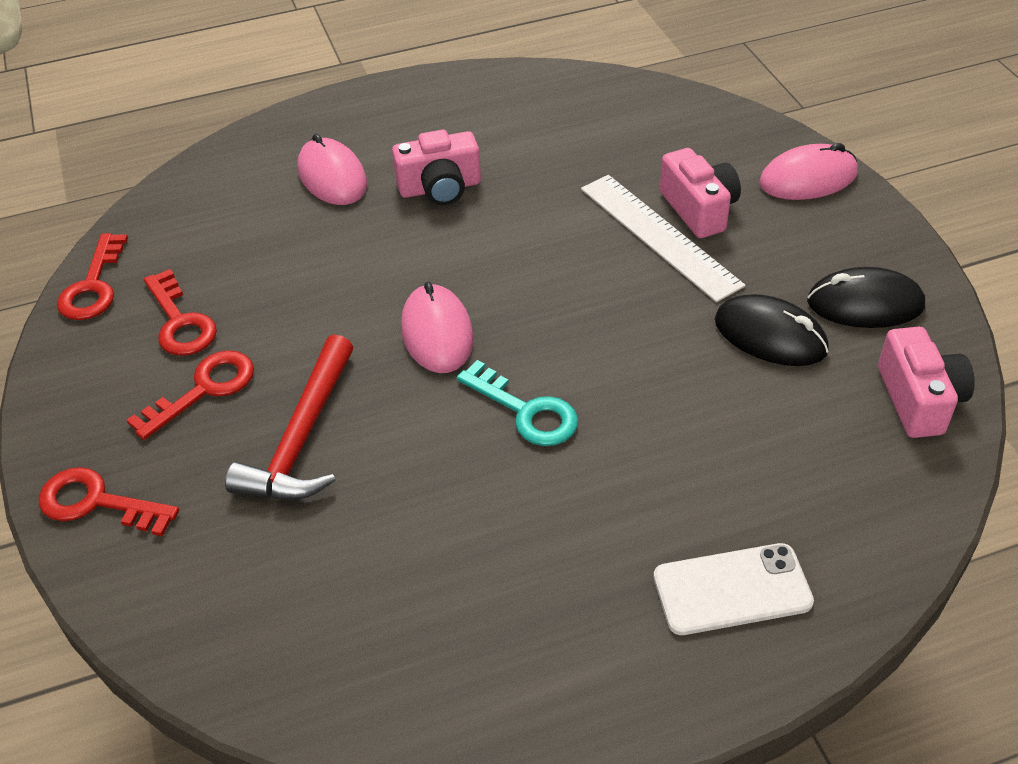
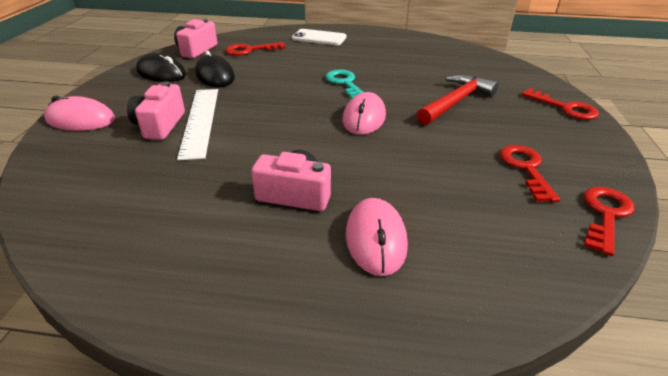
camera: 155 degrees left, 10 degrees down
red key [126,350,254,440] -> red key moved to [226,42,285,56]

